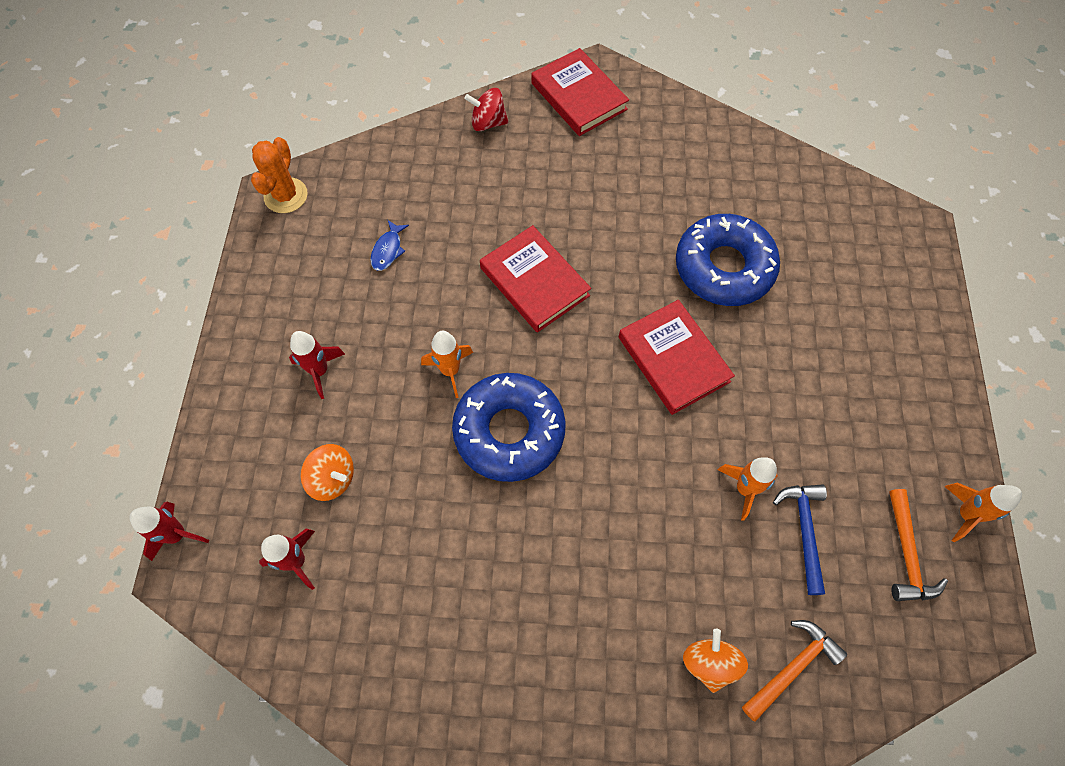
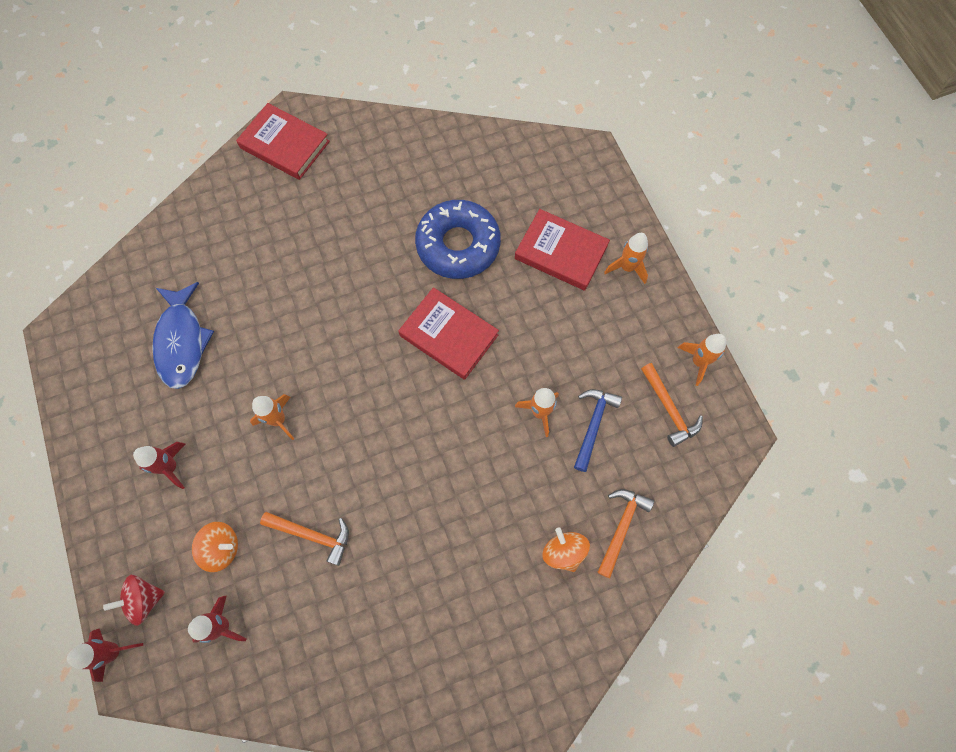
camera: 25 degrees left, 5 degrees up
orange cactus [251,137,308,213] -> none
blue fish [370,220,409,271] -> blue fish [152,282,214,389], size x2.12
blue donut [452,373,566,482] -> none
red spinning top [464,88,508,131] -> red spinning top moved to [103,575,165,626]
red book [480,225,591,333] -> red book moved to [515,209,610,291]
blue hammer [773,484,827,595] -> blue hammer turned 45 degrees clockwise [574,389,622,472]
none -> orange hammer [260,512,349,566]
none -> orange rocket [604,233,648,284]

